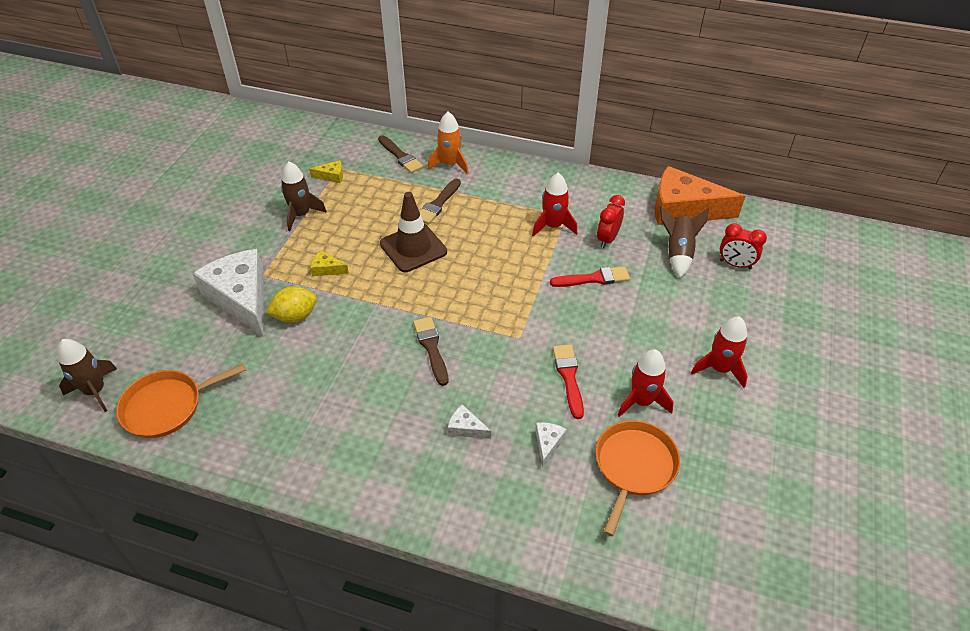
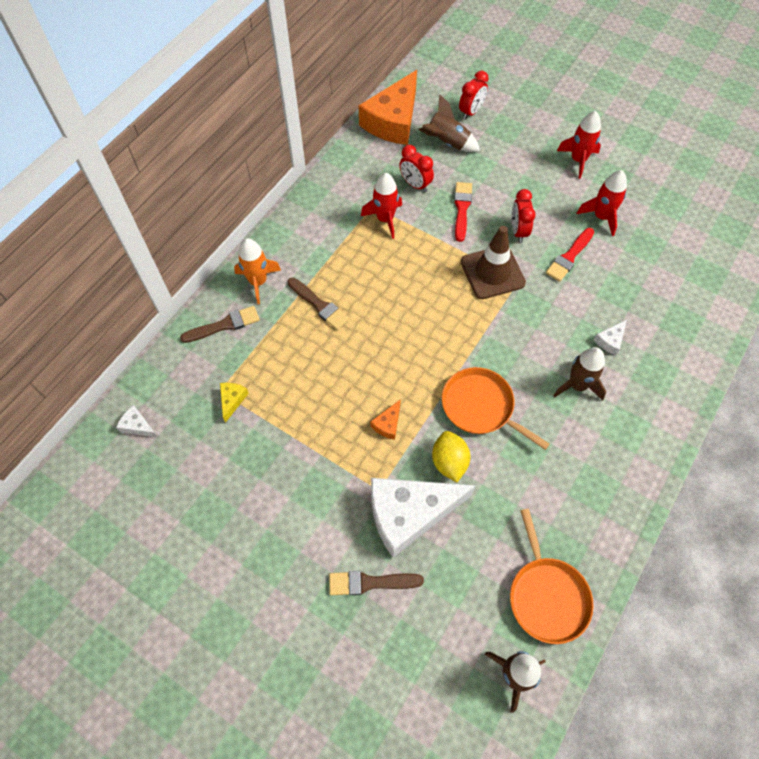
camera: 75 degrees left, 15 degrees up
brown rocket [281,161,327,231] -> brown rocket moved to [553,347,606,401]
yellow cheese [310,250,349,276] -> orange cheese [370,399,401,440]
brown traffic cone [380,192,447,272] -> brown traffic cone moved to [461,226,526,299]
brown brush [413,317,449,386] -> brown brush moved to [329,571,424,595]
white cheese [535,422,567,467] -> white cheese moved to [116,405,158,438]
red brush [553,344,584,419] -> red brush turned 60 degrees counterclockwise [546,228,594,282]
orange pan [596,420,680,536] -> orange pan moved to [442,367,550,450]
none -> red clock [511,189,536,243]

